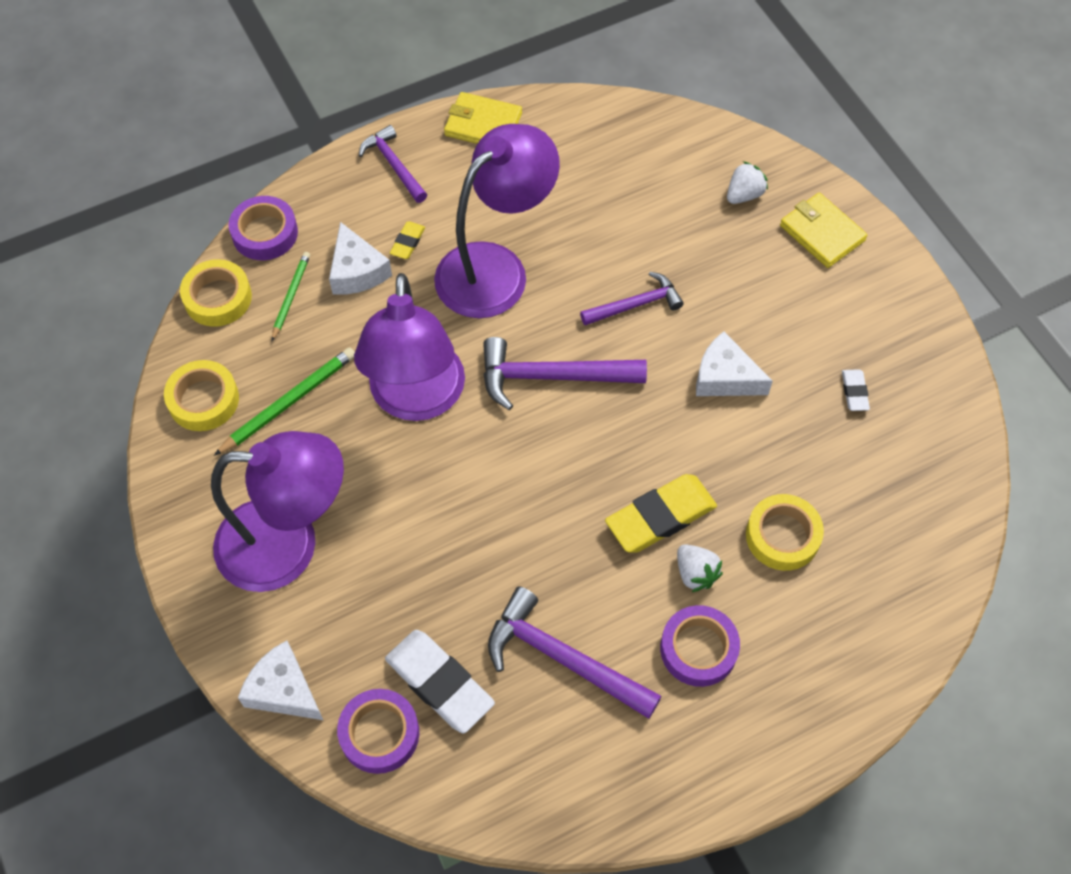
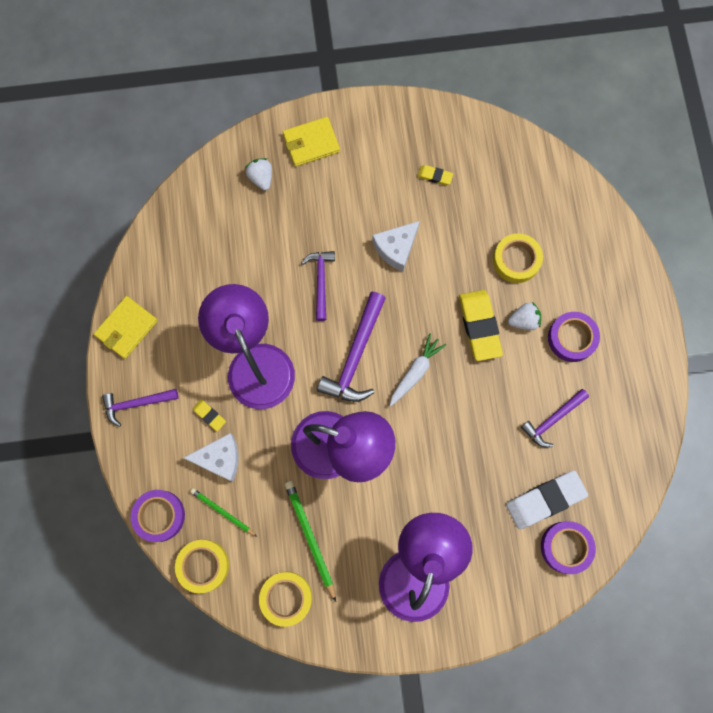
camera: 70 degrees left, 15 degrees up
white cheese [238,640,323,720] -> none
purple hammer [488,586,662,719] -> purple hammer [521,389,589,447], size x0.64
white eraser [842,369,870,411] -> yellow eraser [417,165,453,185]
none -> white carrot [389,334,446,406]

